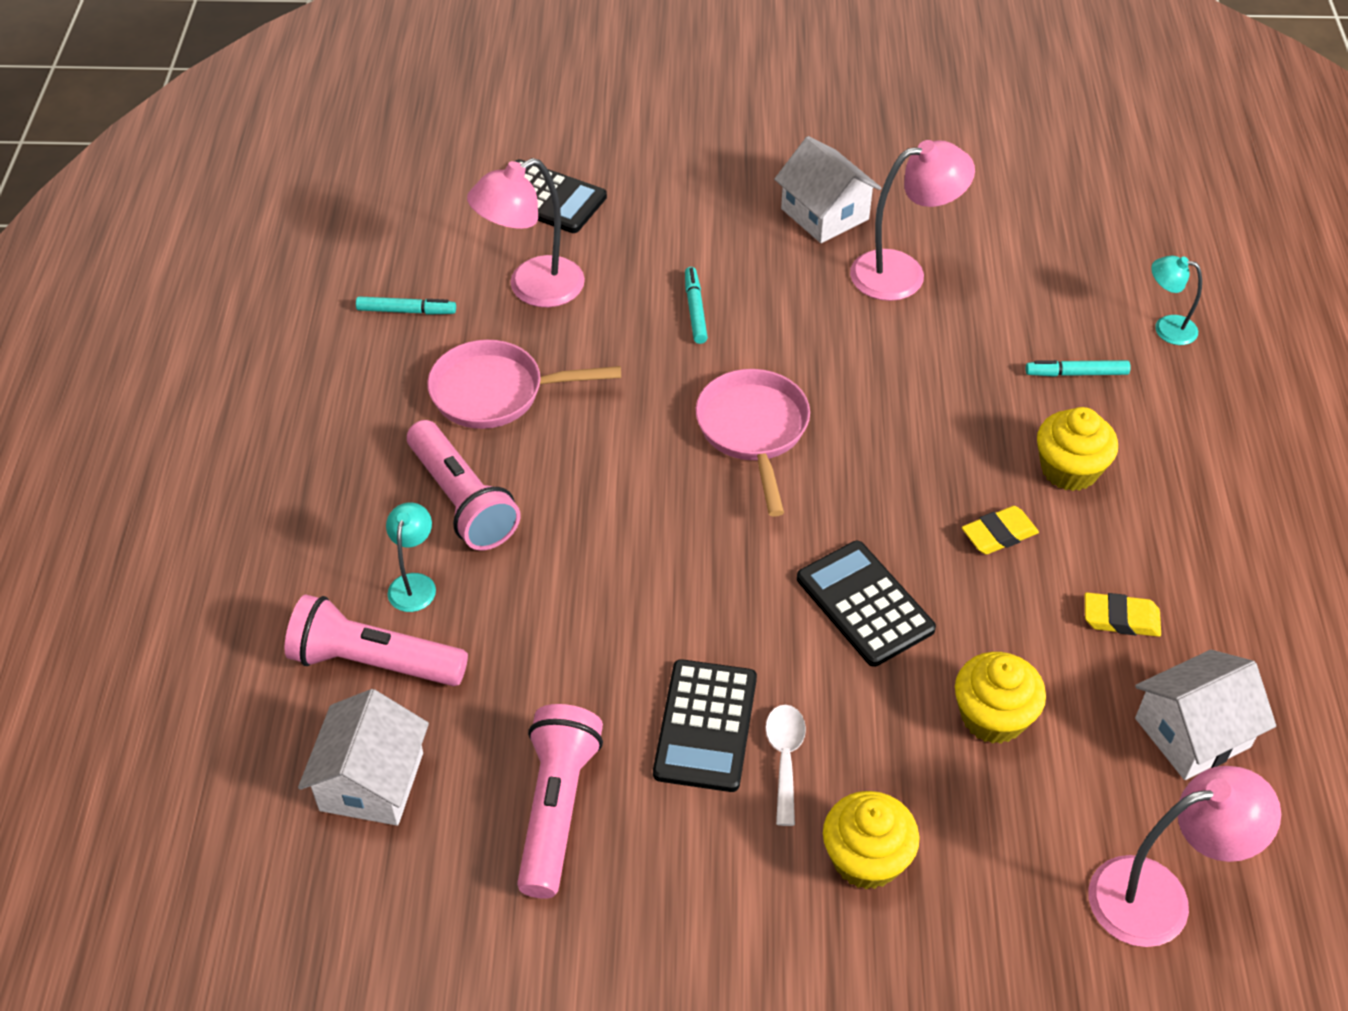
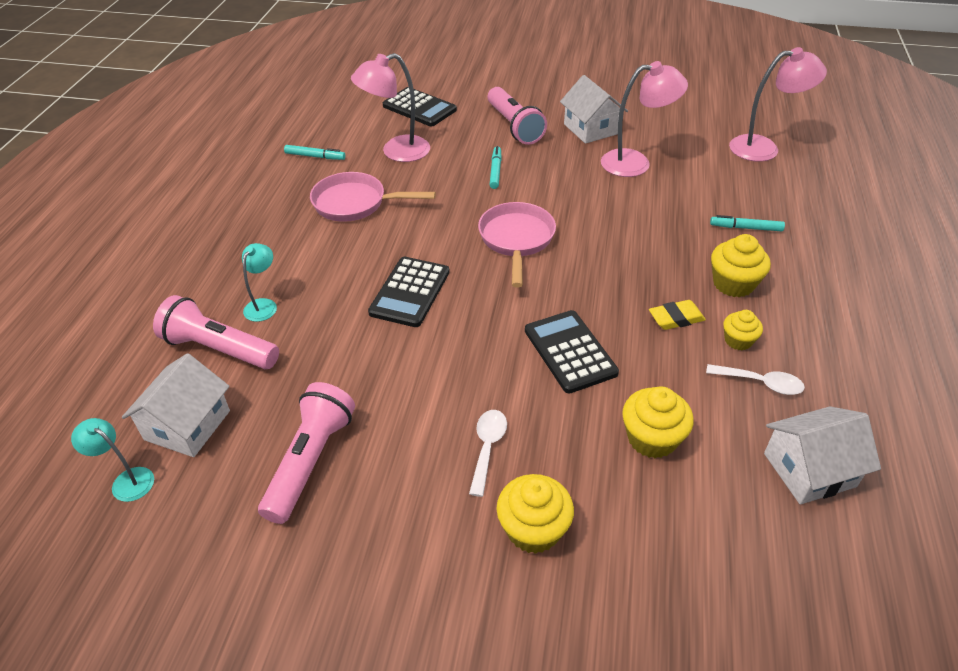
camera: 10 degrees right, 5 degrees down
pink flashlight [407,420,521,550] -> pink flashlight moved to [488,87,547,145]
black calculator [653,659,757,792] -> black calculator moved to [368,257,450,327]
yellow eraser [1085,592,1161,637] -> white spoon [706,364,805,395]
pink lamp [1088,766,1281,947] -> pink lamp moved to [729,47,827,162]
turquoise lamp [1151,256,1202,345] -> turquoise lamp moved to [71,418,154,502]
none -> yellow cupcake [723,310,763,350]

